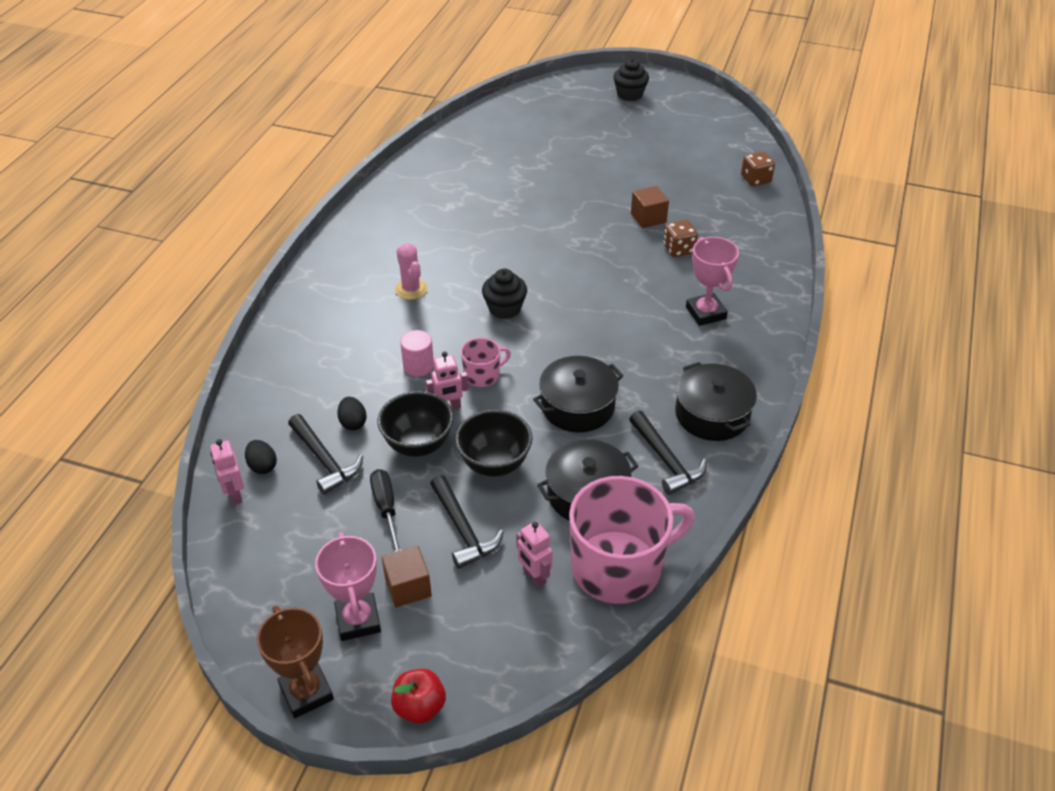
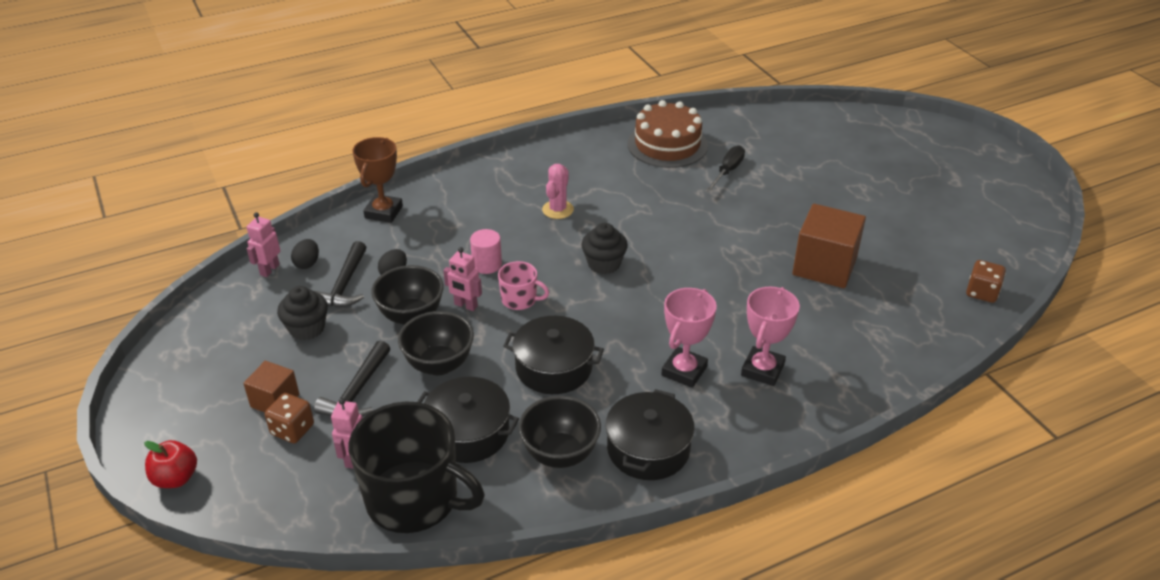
camera: 45 degrees right, 5 degrees down
brown trophy [257,606,334,718] -> brown trophy moved to [352,137,403,223]
pink trophy [315,532,381,641] -> pink trophy moved to [661,288,717,388]
black screwdriver [370,469,401,552] -> black screwdriver moved to [705,145,745,192]
pink mug [569,476,695,604] -> black mug [349,402,485,533]
black cupcake [613,59,649,101] -> black cupcake moved to [277,286,328,340]
black hammer [629,411,707,495] -> black bowl [518,396,601,468]
brown cube [631,186,669,228] -> brown cube [792,204,866,288], size x1.75
brown dice [663,220,698,257] -> brown dice moved to [265,393,314,443]
none -> brown cake [627,100,708,168]

